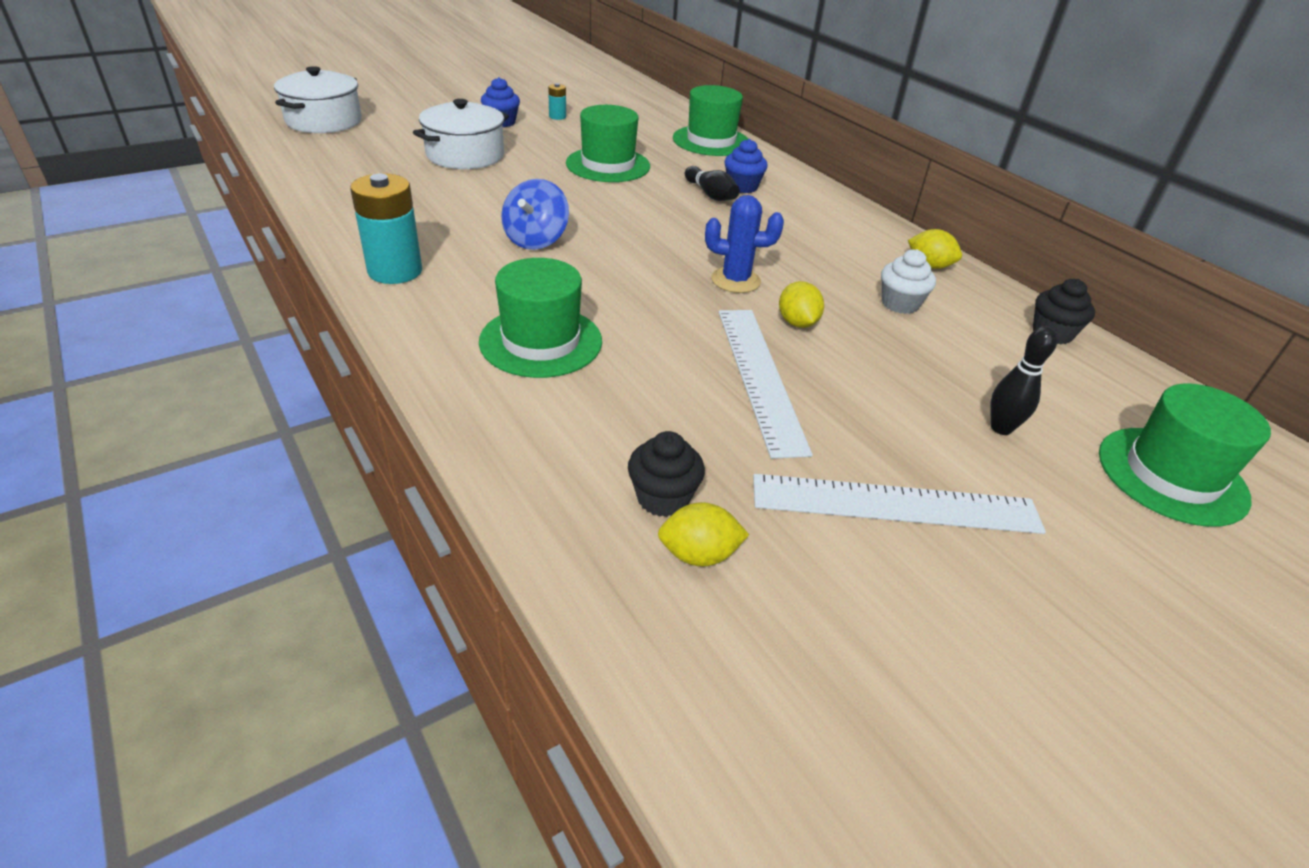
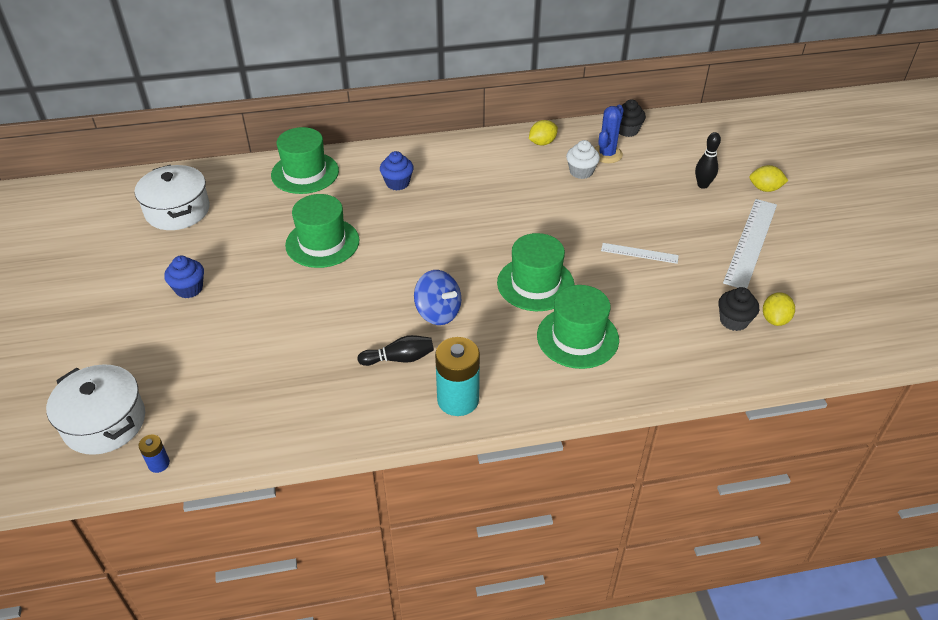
camera: 65 degrees left, 5 degrees up
white pot [413,99,509,169] -> white pot moved to [135,165,210,230]
turquoise battery [548,83,566,120] -> none
black bowling pin [685,166,740,201] -> black bowling pin moved to [357,335,434,366]
blue cactus [705,195,784,293] -> blue cactus moved to [595,105,624,163]
white ruler [718,310,813,459] -> white ruler [601,243,679,264], size x0.54
yellow lemon [779,281,824,328] -> yellow lemon moved to [749,165,789,192]
green hat [1099,384,1271,527] -> green hat moved to [497,233,574,311]
none -> blue battery [139,434,170,473]

